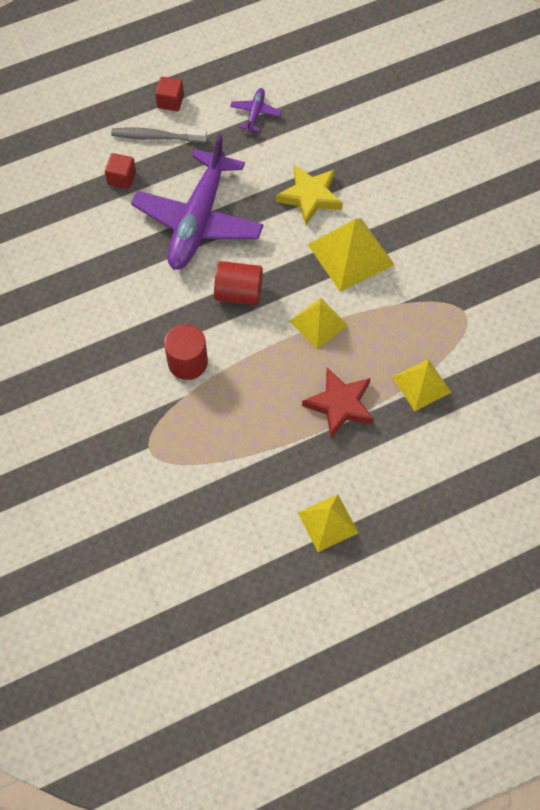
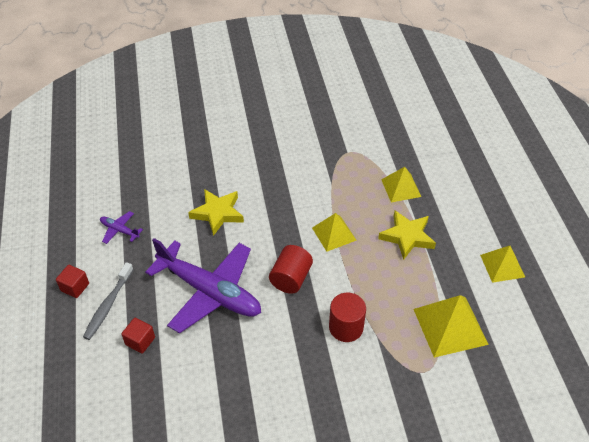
camera: 75 degrees left, 15 degrees down
red star [302,368,374,438] -> yellow star [378,210,436,260]
yellow pyramid [308,218,395,292] -> yellow pyramid moved to [414,295,489,358]

